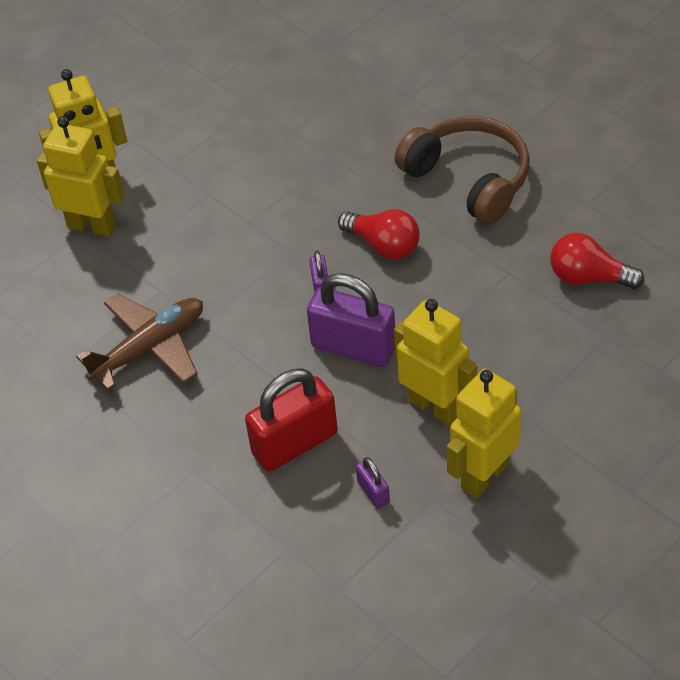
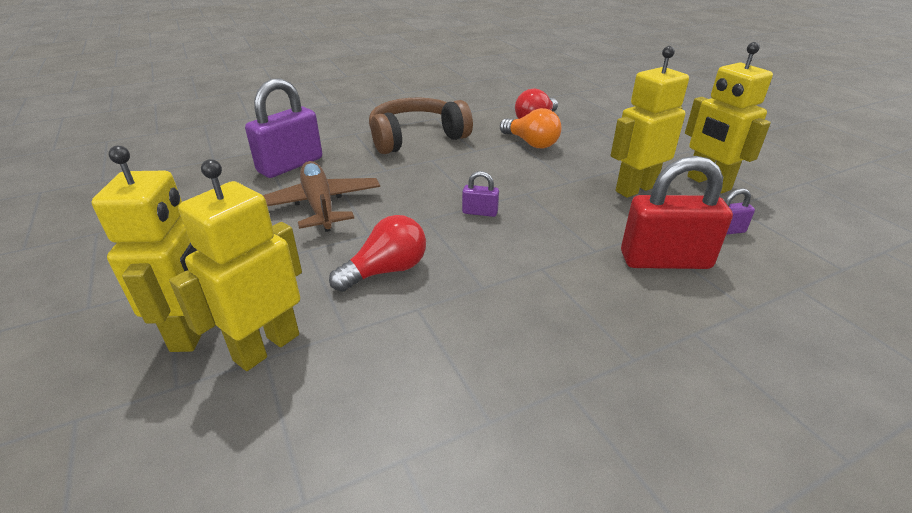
camera: 75 degrees left, 15 degrees down
brown plane [76,294,203,390] -> brown plane moved to [263,161,380,232]
red padlock [245,369,338,472] -> red padlock turned 75 degrees counterclockwise [621,156,733,269]
purple padlock [307,273,395,367] -> purple padlock moved to [245,78,322,178]
red light bulb [338,209,420,260] -> red light bulb moved to [329,215,426,292]
none -> orange light bulb [500,108,562,149]

